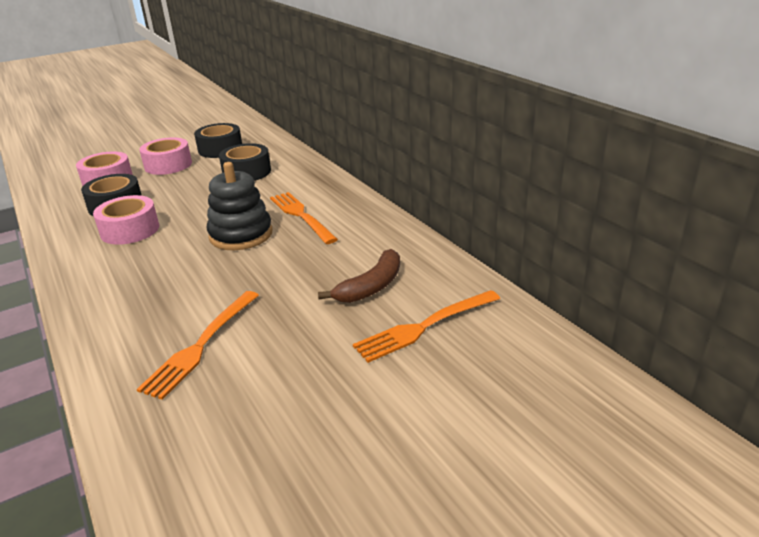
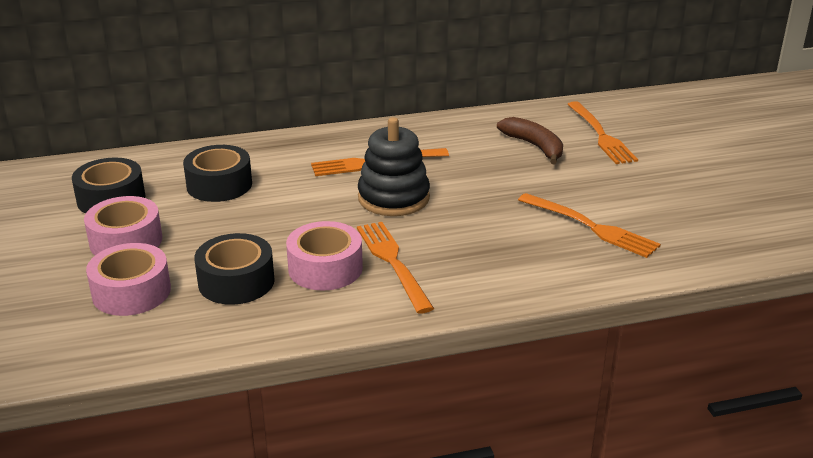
camera: 75 degrees left, 0 degrees up
none -> orange fork [357,222,434,314]

